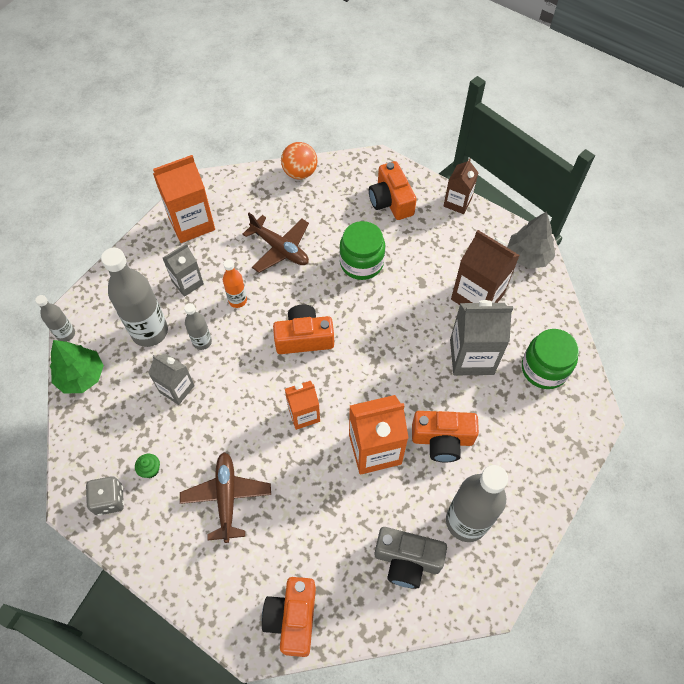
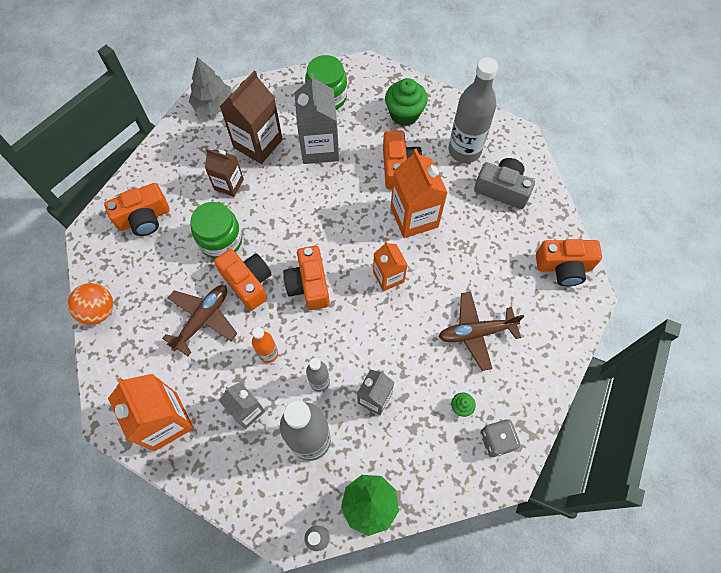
camera: 95 degrees left, 5 degrees up
grey camera [375,527,447,589] -> grey camera turned 75 degrees counterclockwise [474,158,535,209]
brown carton [444,158,479,214] -> brown carton moved to [205,149,244,197]
none -> orange camera [214,249,272,310]
none -> green cupcake [385,78,428,126]

